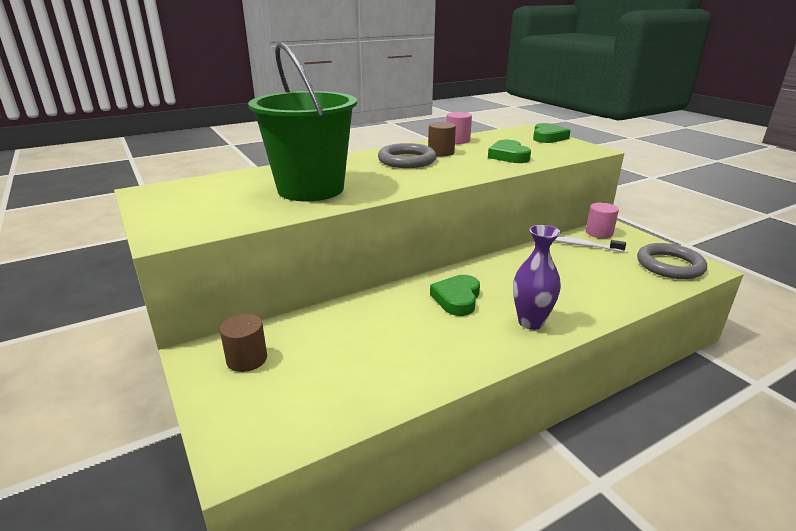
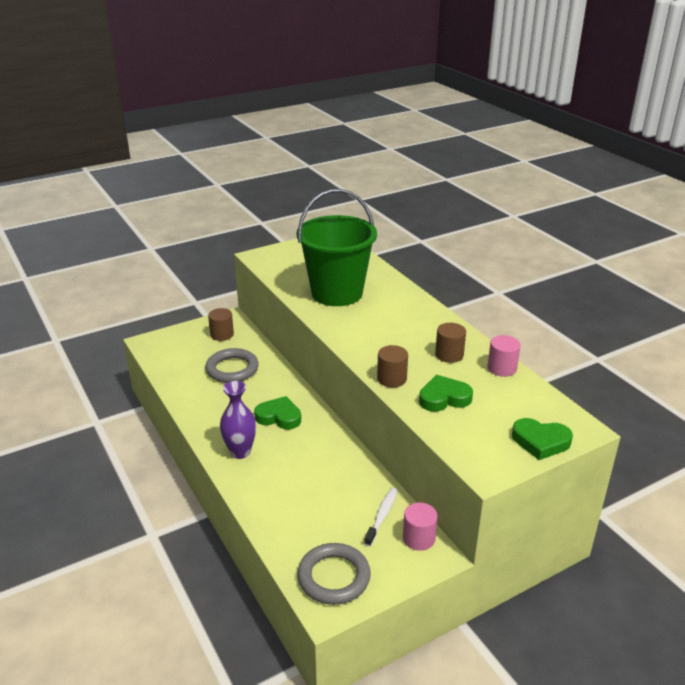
camera: 90 degrees right, 5 degrees up
grey ring [378,143,437,168] -> grey ring moved to [205,348,259,383]
none -> brown cylinder [377,345,408,388]

